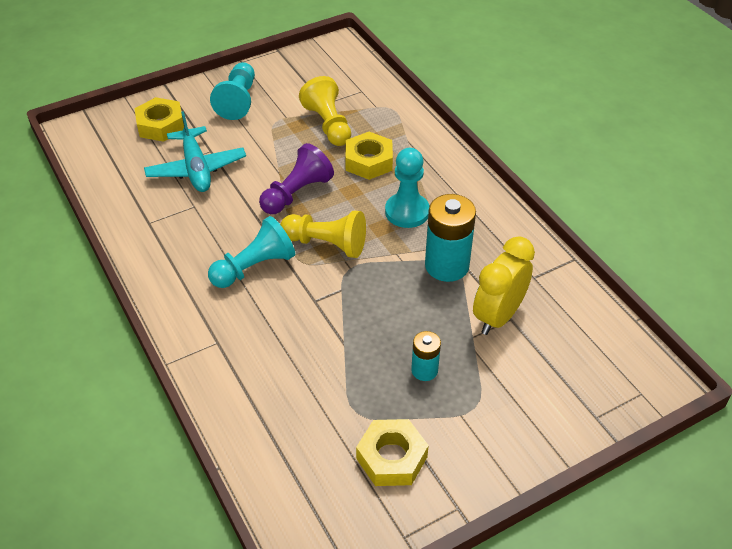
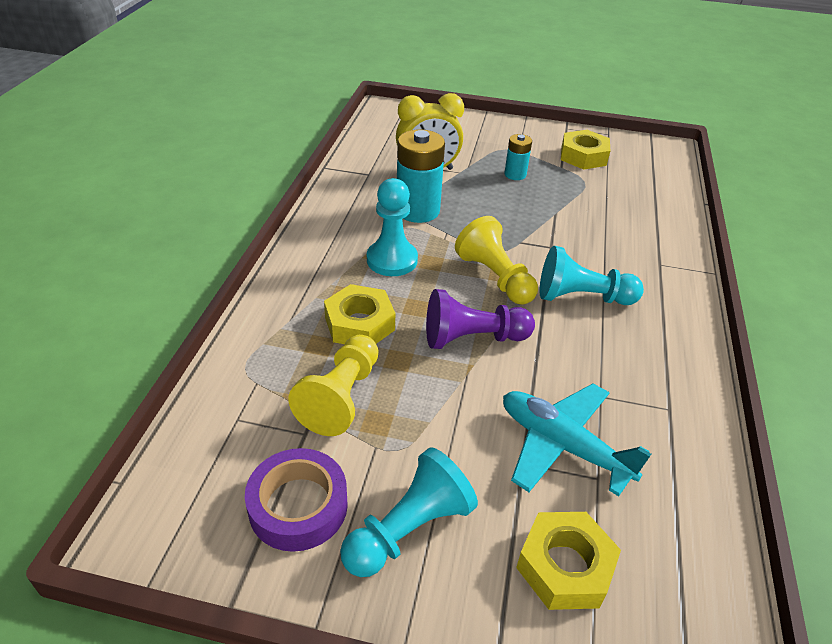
camera: 140 degrees left, 5 degrees down
turquoise plane [144,111,246,192] -> turquoise plane turned 75 degrees counterclockwise [503,384,651,496]
none -> purple tape [245,448,348,552]

